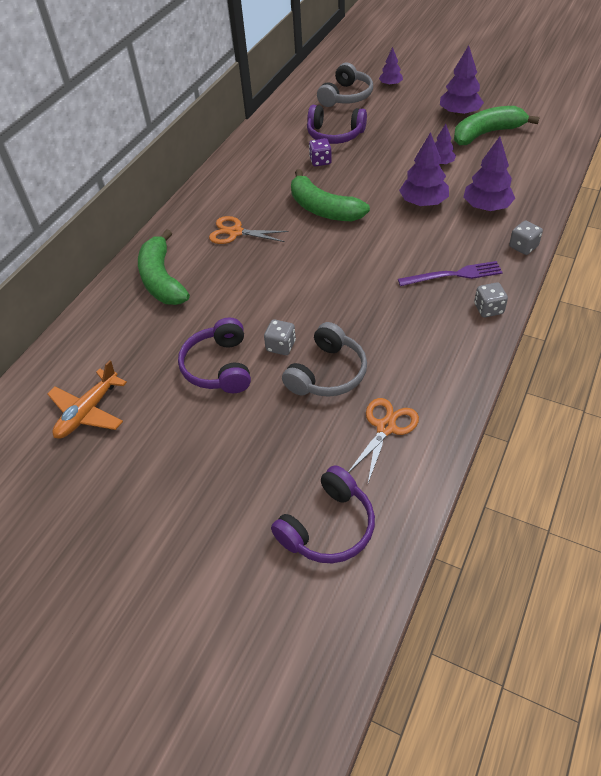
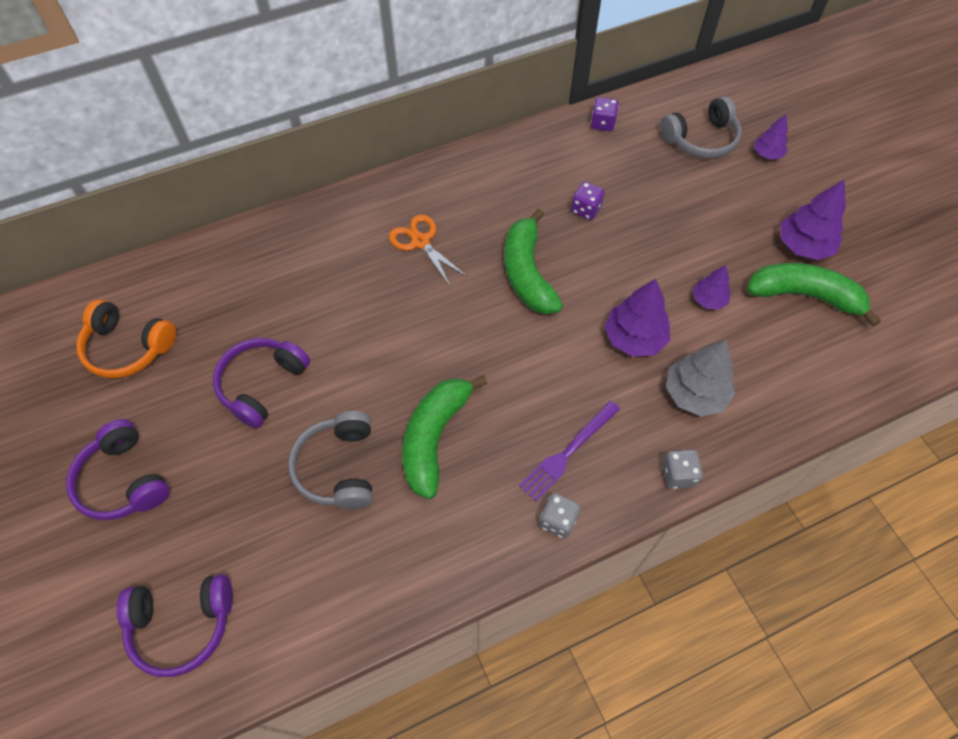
camera: 35 degrees right, 10 degrees up
orange plane [47,360,127,439] -> orange headphones [76,299,176,378]
green banana [138,229,190,305] -> green banana moved to [402,375,487,499]
grey dice [264,320,296,355] -> none
grey headphones [282,322,367,397] -> grey headphones turned 105 degrees clockwise [288,411,372,509]
purple headphones [307,105,367,144] -> purple headphones moved to [66,419,170,520]
orange scissors [348,398,419,483] -> none
purple fork [398,261,503,286] -> purple fork turned 105 degrees clockwise [519,401,620,501]
purple tree [463,137,515,211] -> grey tree [666,340,736,417]
none -> purple dice [591,97,619,131]

